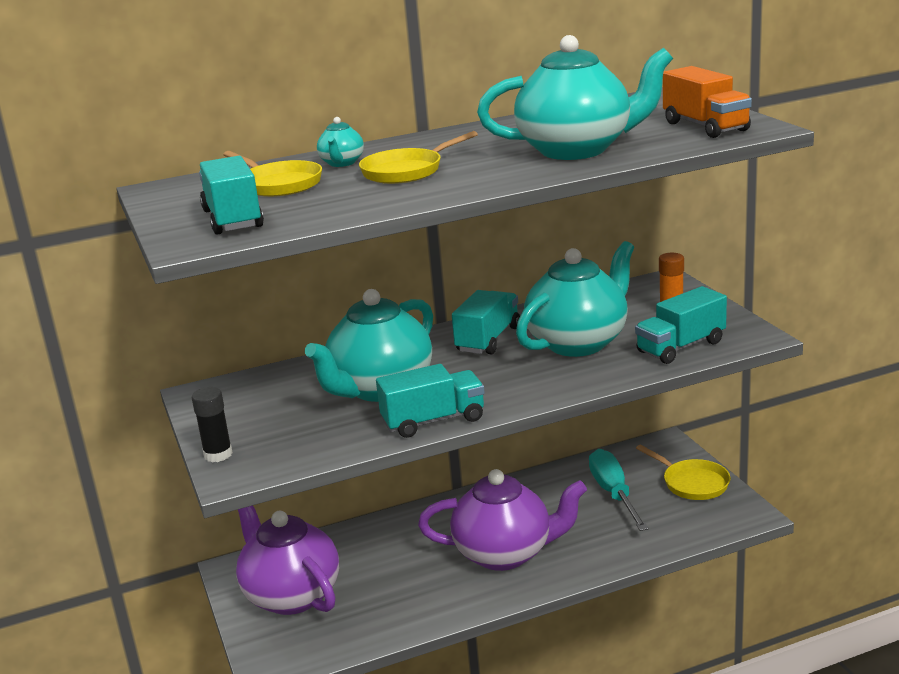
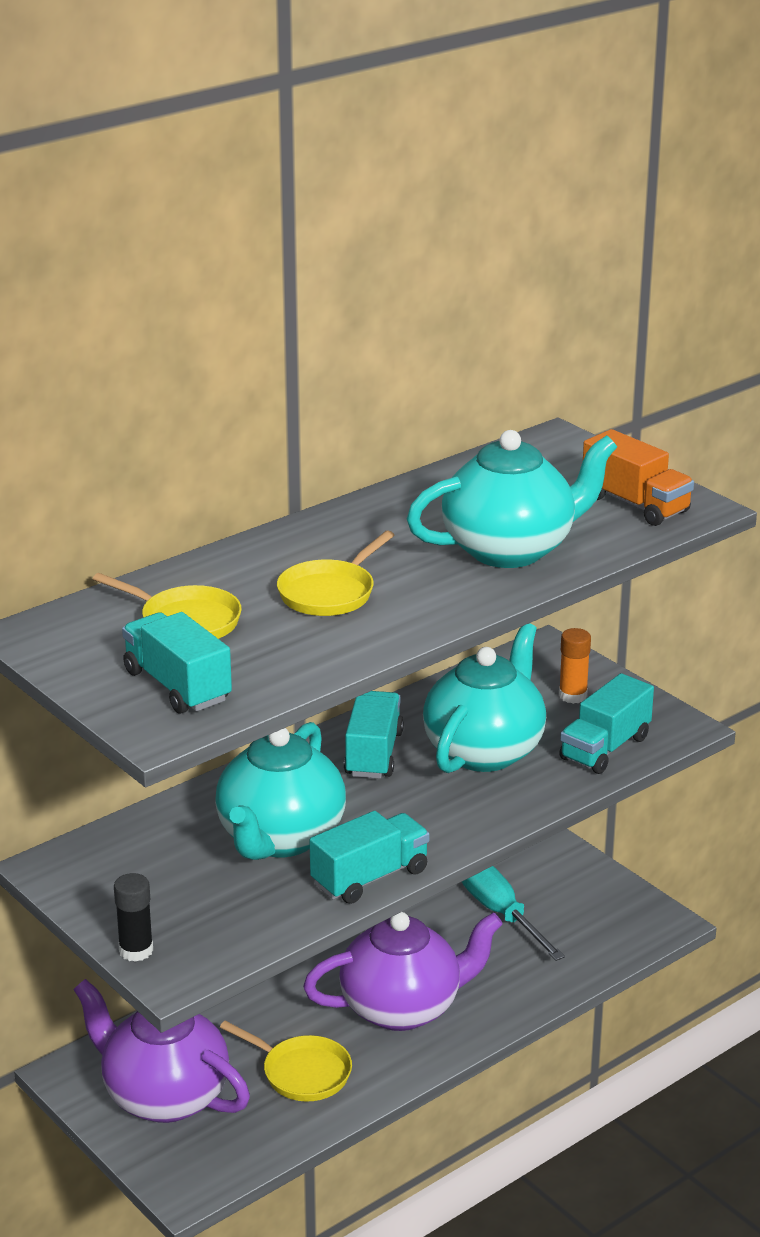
camera: 20 degrees left, 5 degrees up
turquoise teapot [317,117,364,167] -> none
yellow pan [636,444,731,500] -> yellow pan moved to [220,1021,352,1101]

